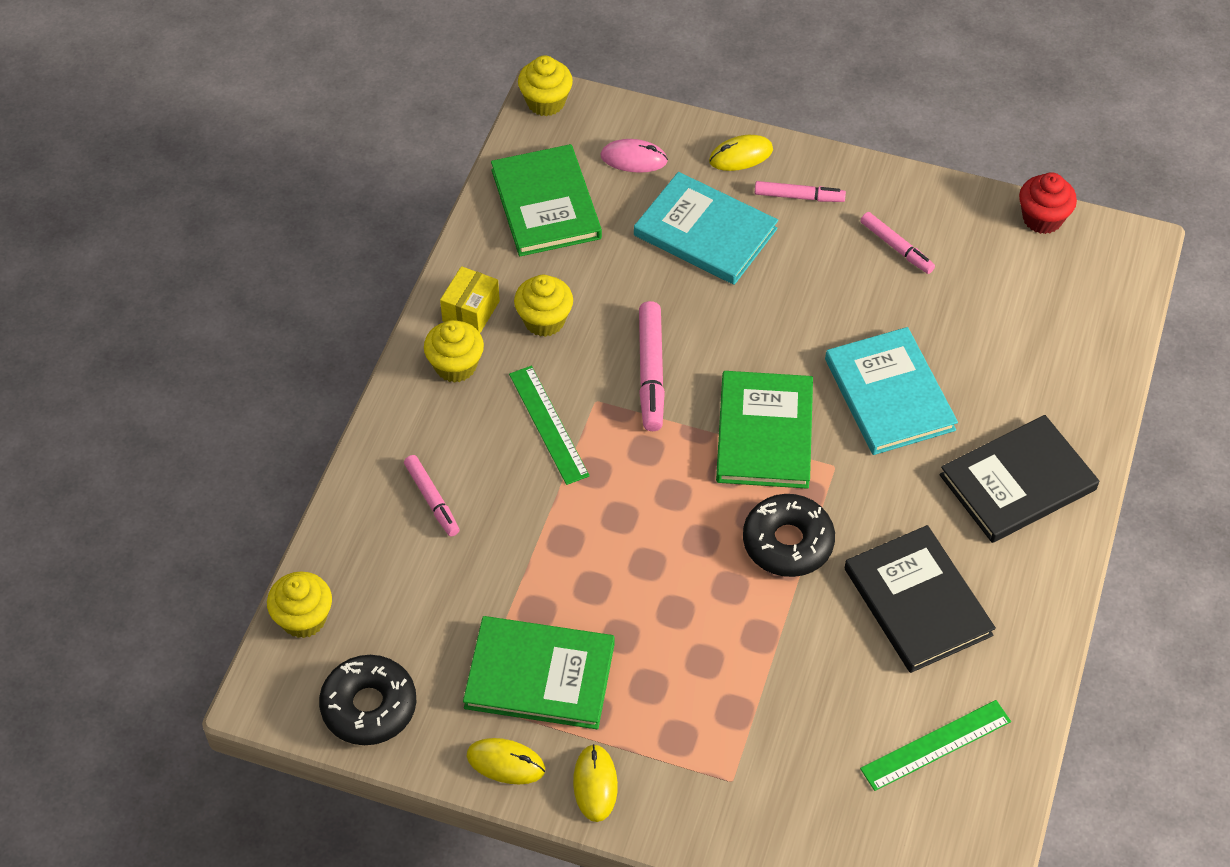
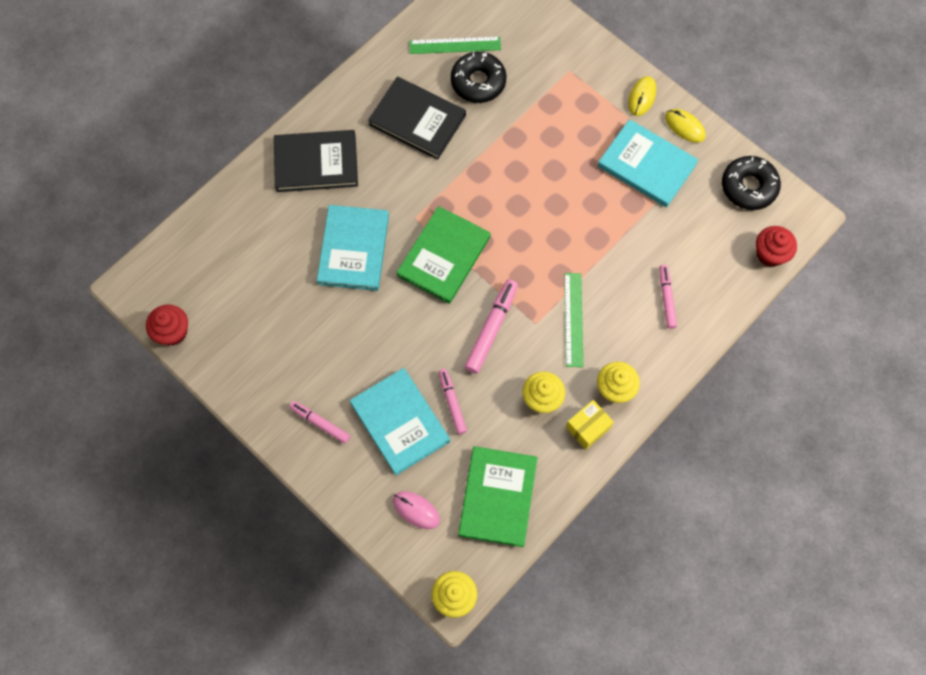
camera: 155 degrees left, 15 degrees up
yellow cupcake [267,571,332,638] -> red cupcake [756,226,797,267]
green book [463,616,615,729] -> turquoise book [598,119,698,207]
yellow mouse [709,135,773,171] -> none
black donut [743,494,835,577] -> black donut moved to [451,52,507,103]
black book [845,525,996,673] -> black book turned 60 degrees counterclockwise [368,77,466,160]
pink marker [860,212,935,274] -> pink marker moved to [438,369,467,434]

